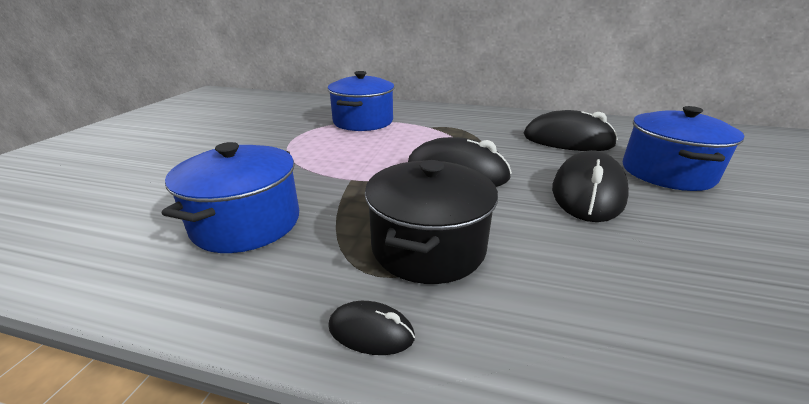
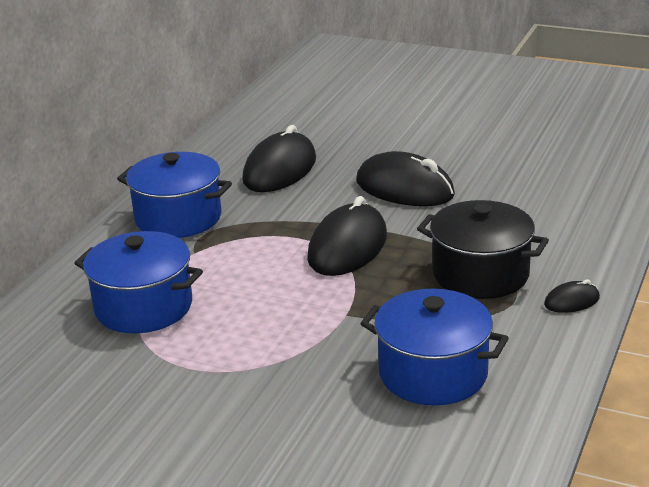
camera: 80 degrees left, 0 degrees up
black mouse [328,301,415,355] -> black mouse turned 45 degrees clockwise [544,279,600,313]
blue pot [623,106,744,191] -> blue pot moved to [117,152,232,238]

